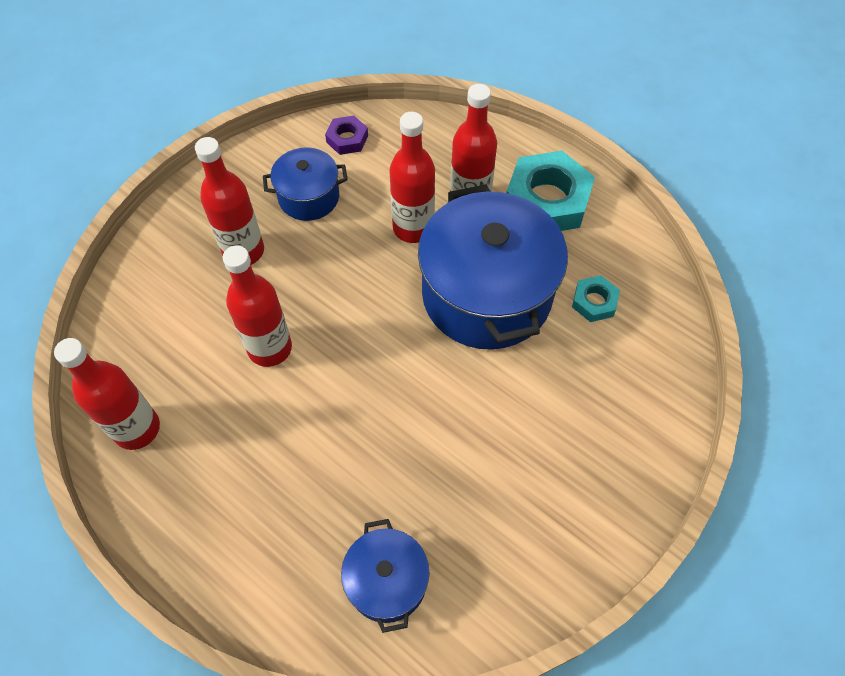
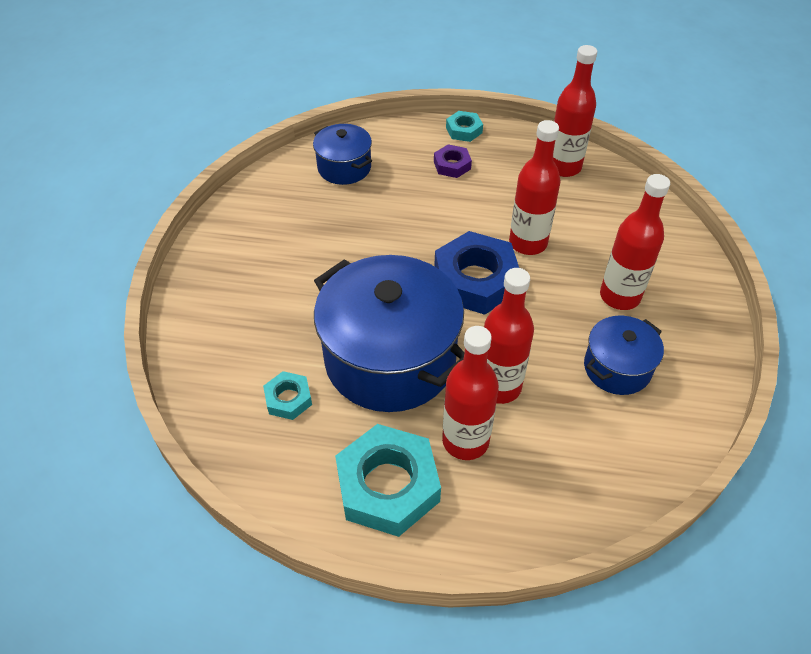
camera: 150 degrees right, 10 degrees down
purple nut [325,116,368,155] -> purple nut moved to [434,144,472,178]
none -> blue nut [434,231,519,315]
none -> turquoise nut [446,111,483,142]

